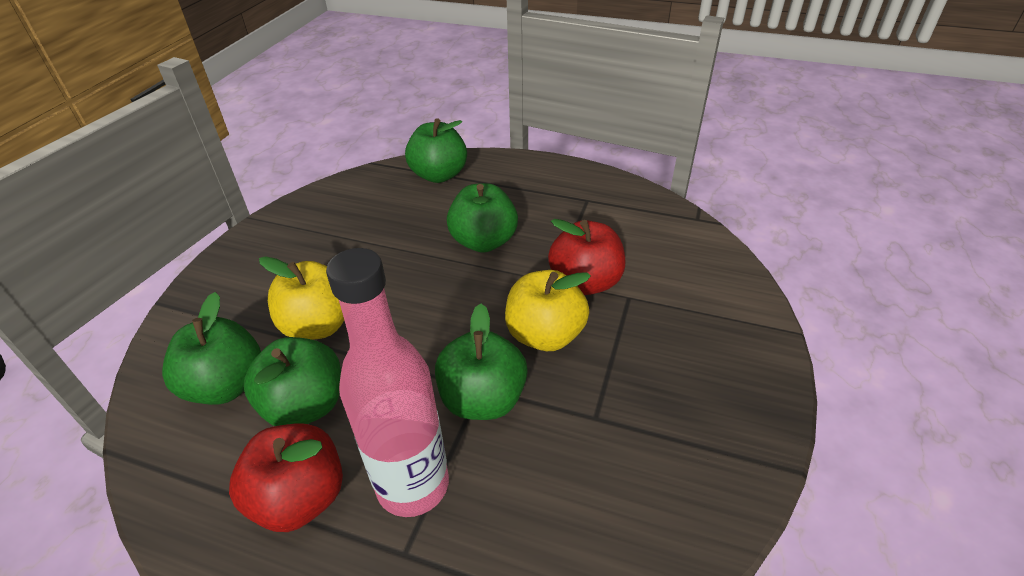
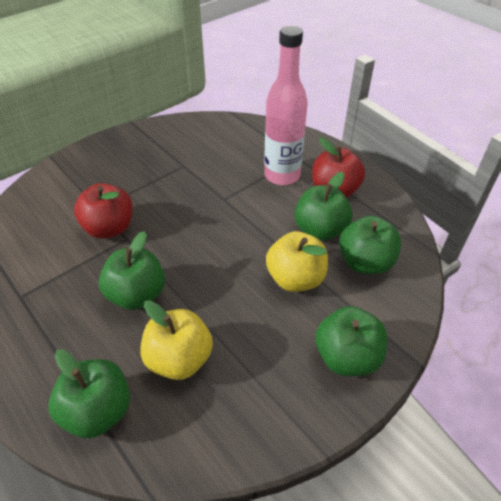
camera: 150 degrees left, 5 degrees up
green apple [435,304,528,420] -> green apple moved to [315,306,387,376]
yellow apple [505,270,591,351] -> yellow apple moved to [140,300,213,380]

